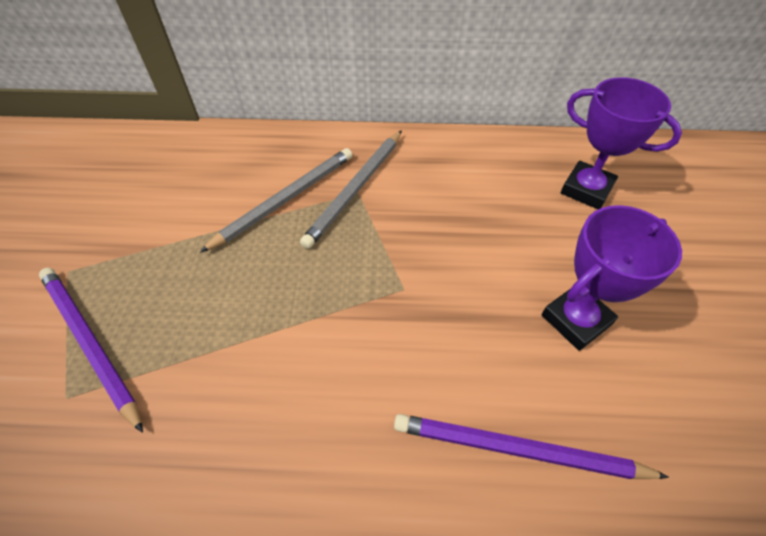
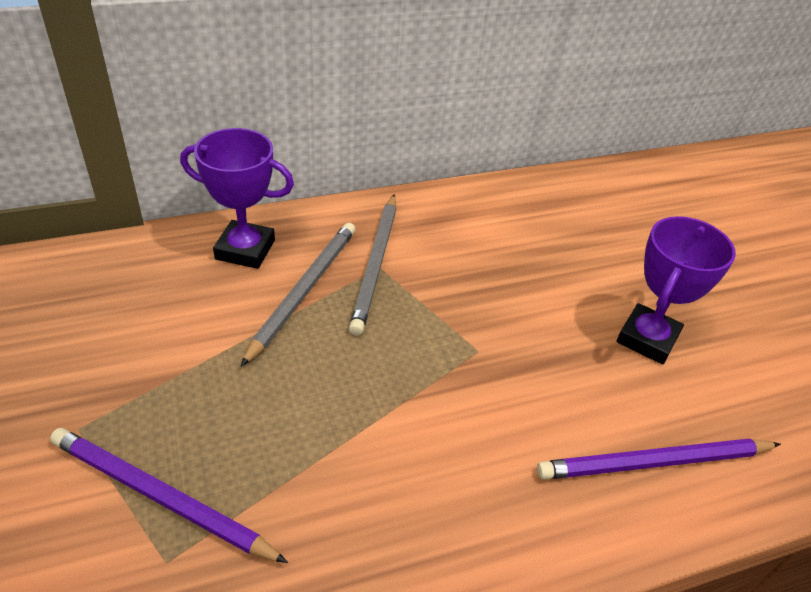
camera: 25 degrees left, 10 degrees down
purple trophy [561,77,682,209] -> purple trophy moved to [180,128,294,269]

